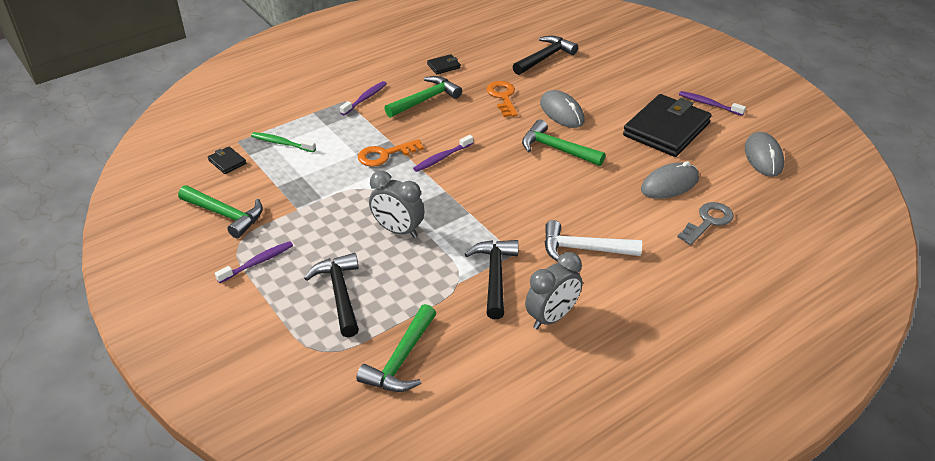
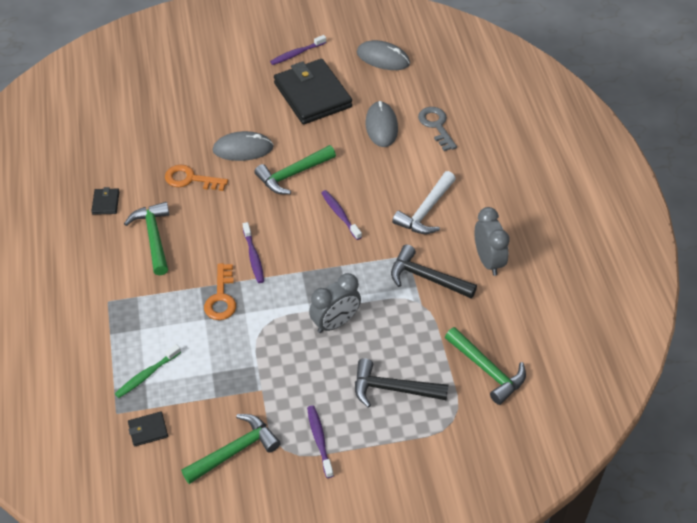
camera: 65 degrees left, 10 degrees up
purple toothbrush [340,81,387,115] -> purple toothbrush moved to [321,190,362,240]
black hammer [513,36,578,75] -> none

